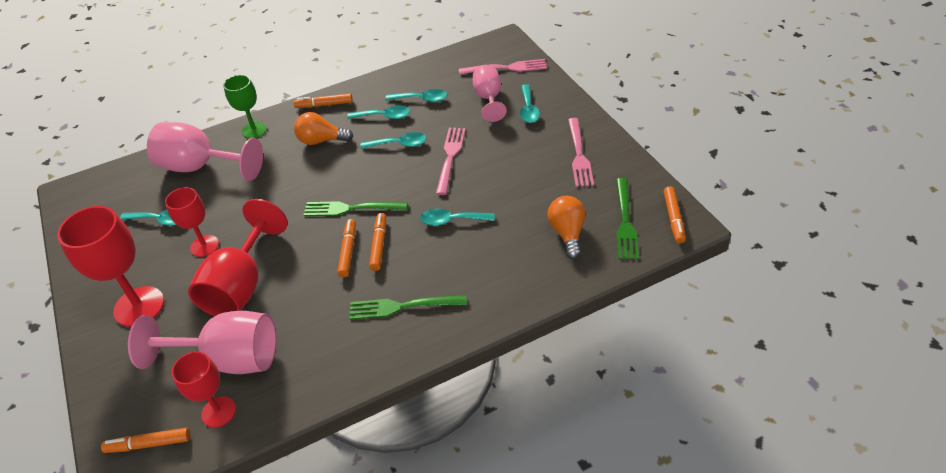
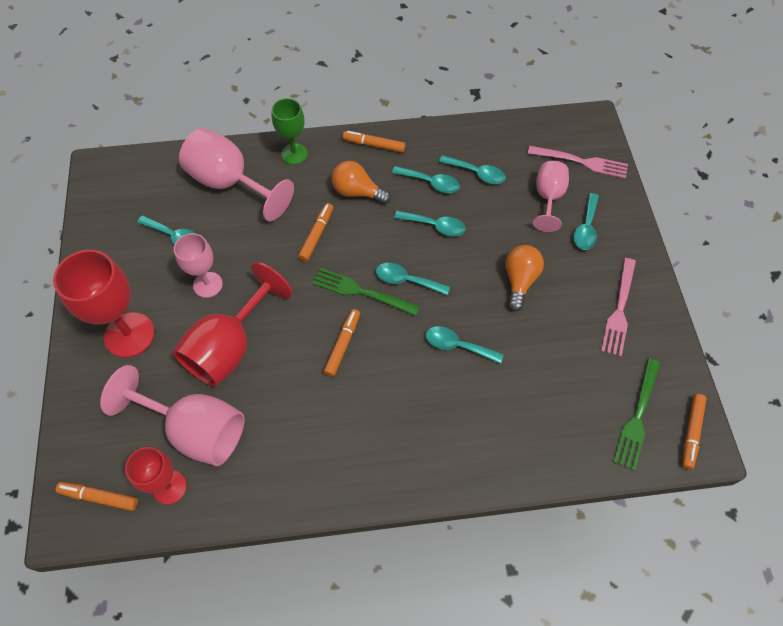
camera: 15 degrees right, 15 degrees up
red goblet [165,187,219,257] -> pink goblet [174,233,223,298]
green fork [349,295,467,320] -> none
orange marker [369,213,386,271] -> orange marker moved to [298,203,333,262]
pink fork [436,128,466,195] -> none
orange light bulb [547,196,586,259] -> orange light bulb moved to [505,245,544,311]
none -> turquoise spoon [376,263,450,295]

